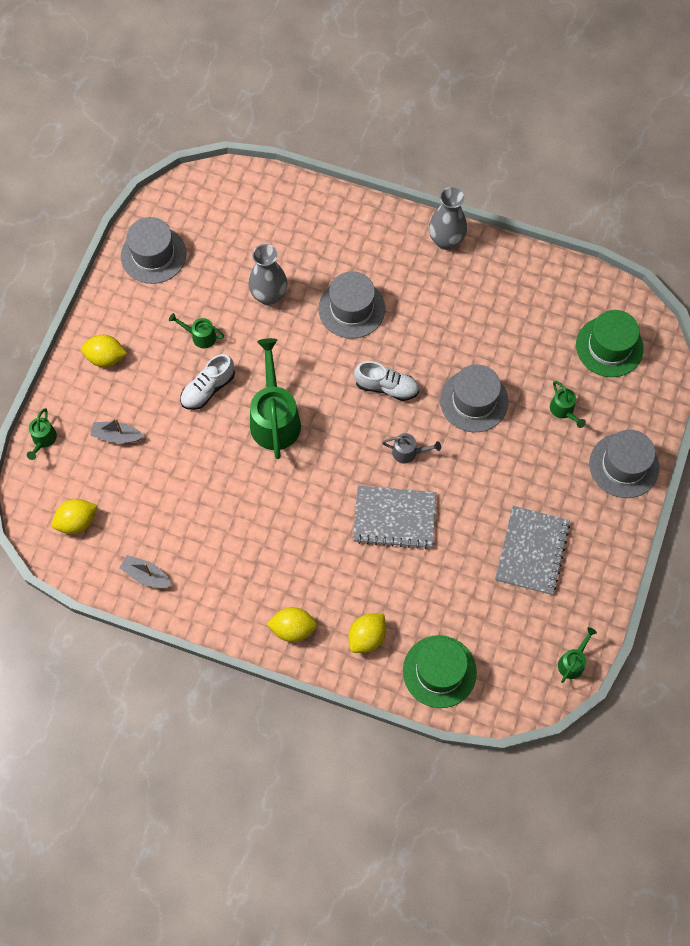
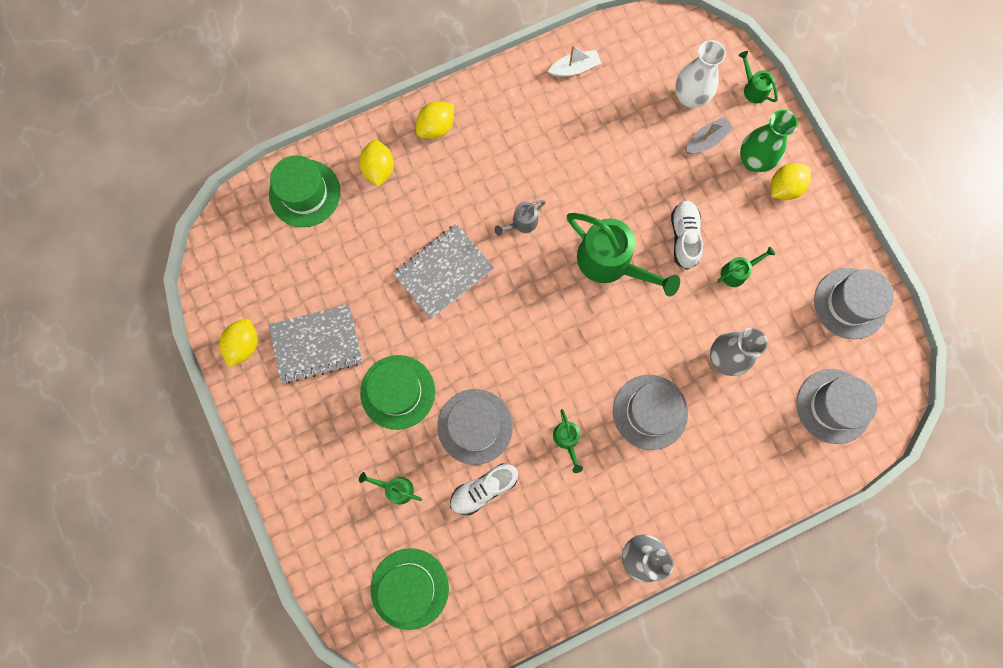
camera: 135 degrees right, 10 degrees up
yellow lemon [52,499,98,534] -> yellow lemon moved to [219,319,258,367]
grey boat [120,555,171,588] -> white boat [548,45,601,77]
white shoe [354,361,419,401] -> white shoe moved to [450,463,518,515]
grey watering can [382,433,441,463] -> grey watering can moved to [494,200,546,236]
grey notebook [495,506,570,595] -> grey notebook turned 75 degrees counterclockwise [268,304,363,384]
green watering can [558,627,597,683] -> green watering can moved to [553,409,583,473]
grey hat [589,430,659,498] -> grey hat moved to [797,369,878,444]
none -> green hat [360,355,435,430]
none -> white vase [675,40,726,108]
none -> green vase [740,110,798,172]

